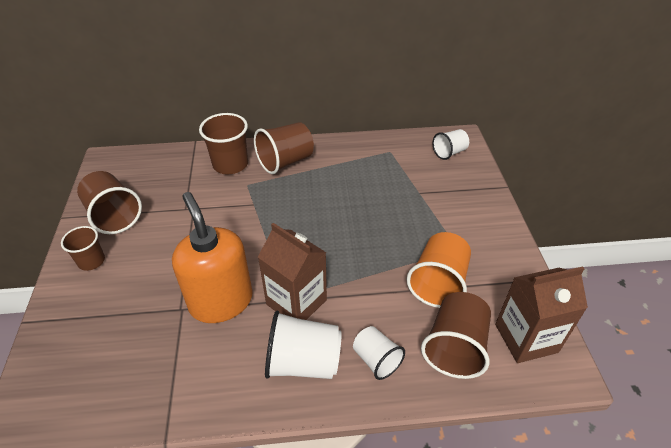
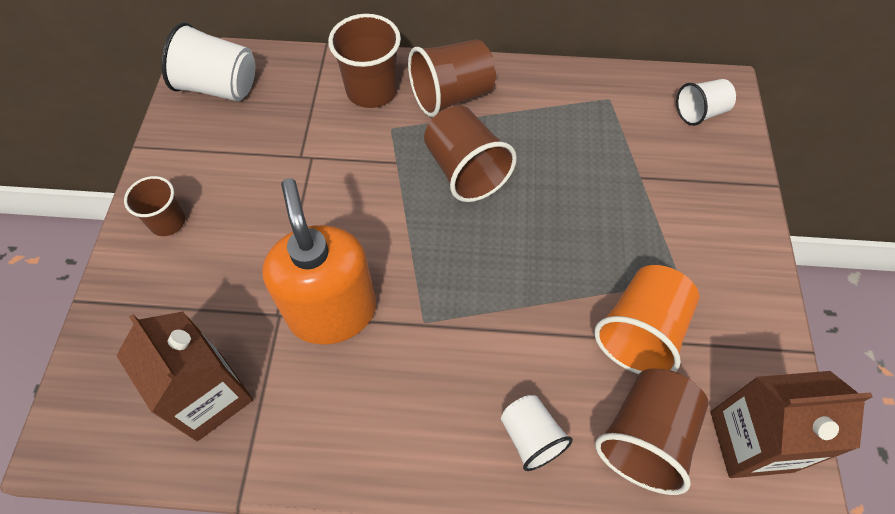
camera: 10 degrees right, 15 degrees up
brown cup [77,171,142,234] -> brown cup moved to [424,105,517,202]
brown carton [258,223,327,320] -> brown carton moved to [116,312,253,441]
white cup [265,310,342,379] -> white cup moved to [161,22,255,101]

